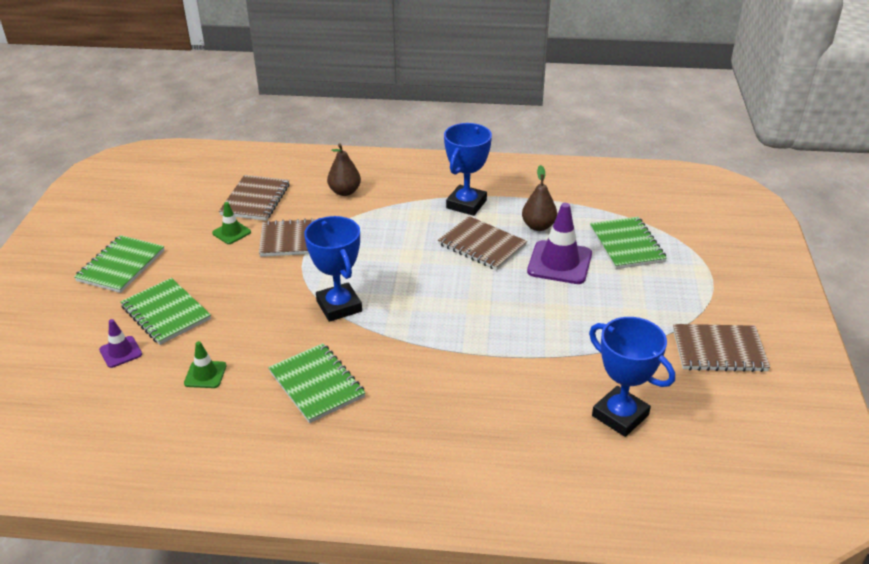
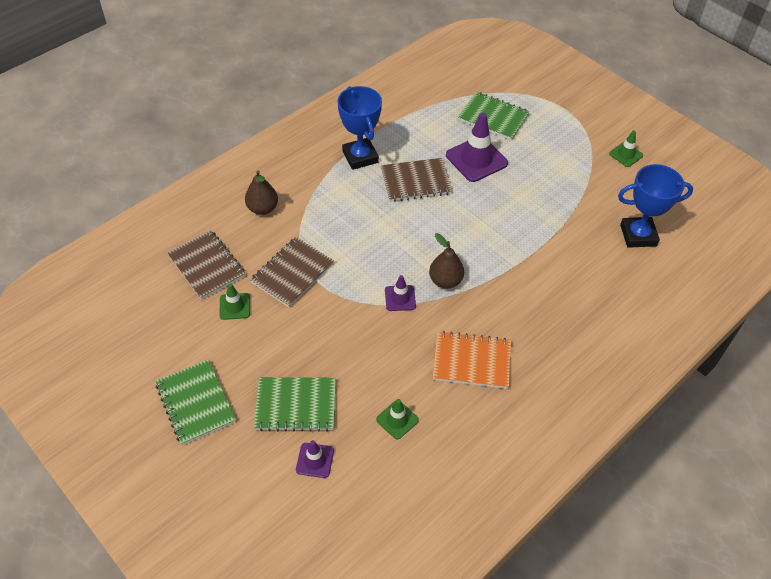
camera: 50 degrees left, 15 degrees up
green notebook [268,343,366,423] -> orange notebook [432,331,511,389]
blue trophy [304,216,362,322] -> purple traffic cone [385,275,416,311]
brown pear [522,165,557,231] -> brown pear moved to [429,233,464,289]
brown notebook [673,324,770,372] -> green traffic cone [609,131,643,167]

